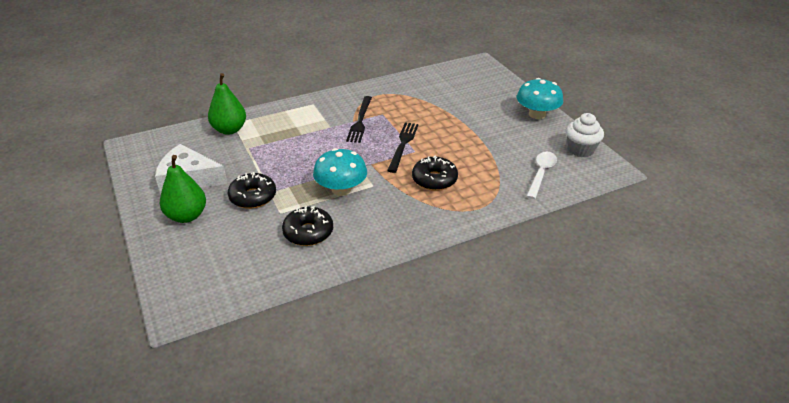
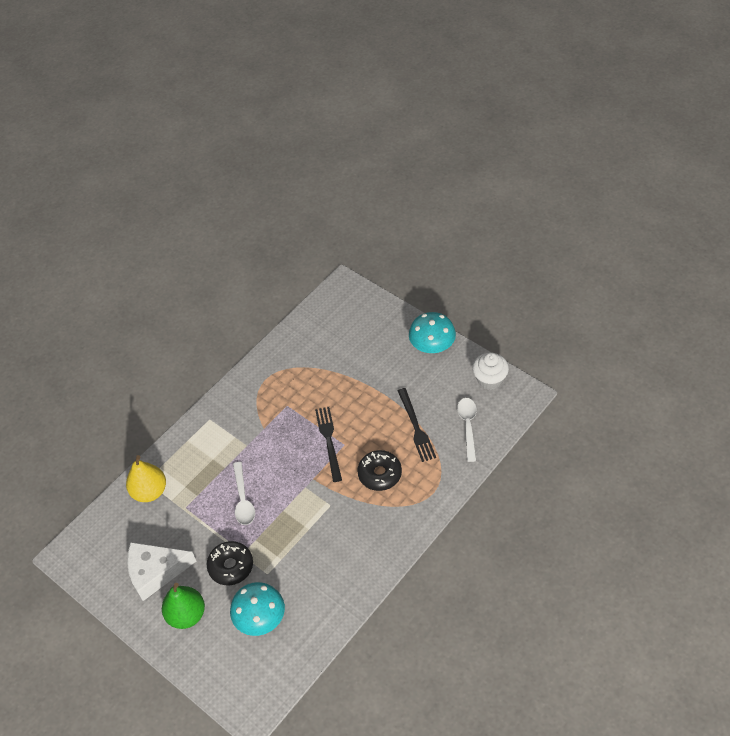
camera: 20 degrees left, 15 degrees up
green pear [208,73,246,135] -> yellow pear [126,455,166,502]
black donut [282,206,333,246] -> none
turquoise mushroom [313,148,367,196] -> turquoise mushroom moved to [230,582,285,636]
black fork [346,96,372,143] -> black fork moved to [398,388,436,462]
none -> white spoon [233,462,255,525]

